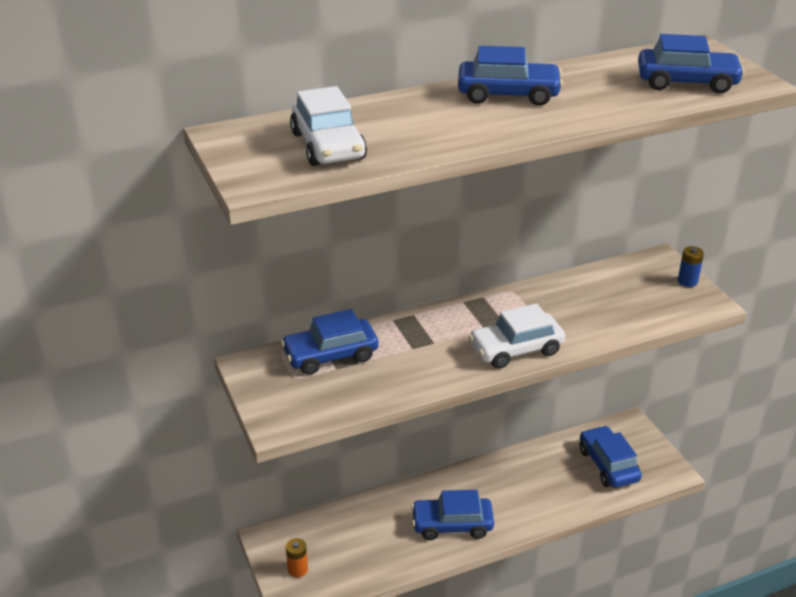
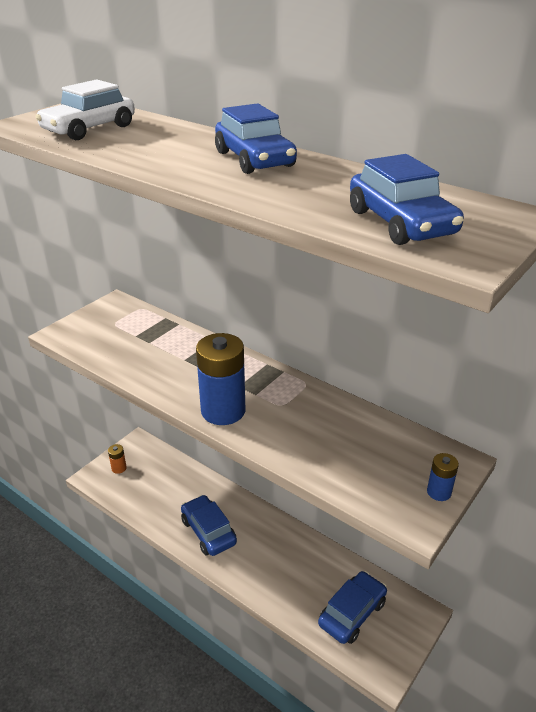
camera: 60 degrees right, 0 degrees up
blue car [281,309,379,375] -> none
white car [468,303,565,369] -> blue battery [196,333,245,425]

